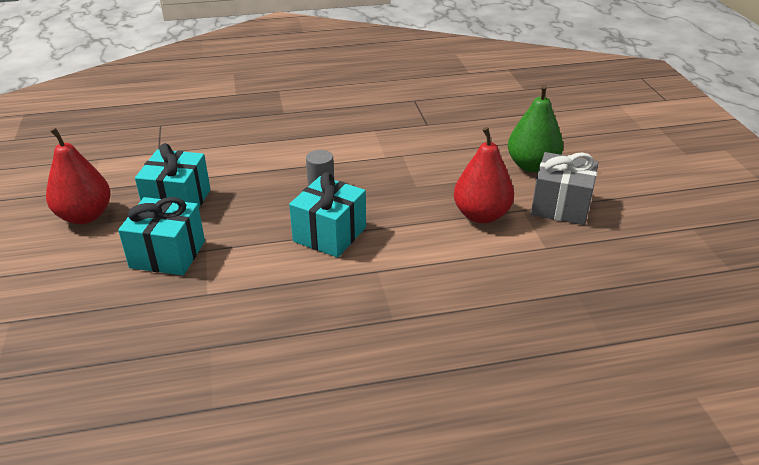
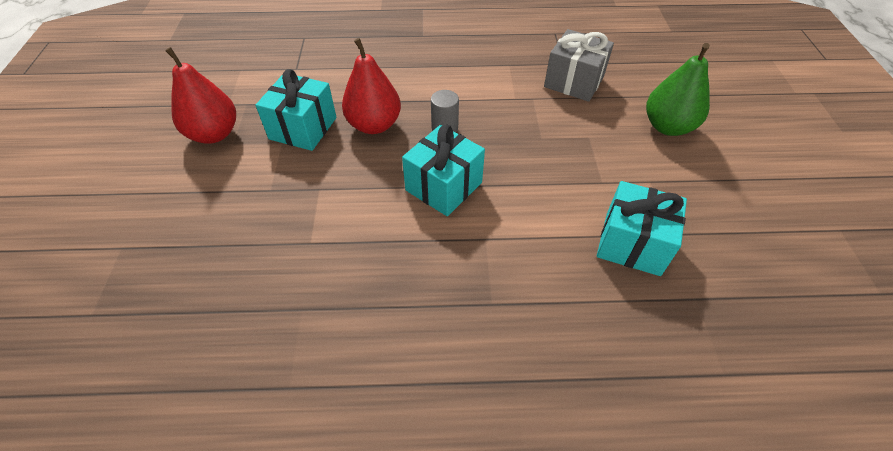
camera: 10 degrees right, 15 degrees up
turquoise gift [118,197,205,275] -> turquoise gift moved to [597,181,687,276]
red pear [454,127,514,223] -> red pear moved to [342,38,401,134]
grey gift [531,152,598,225] -> grey gift moved to [544,29,614,102]

